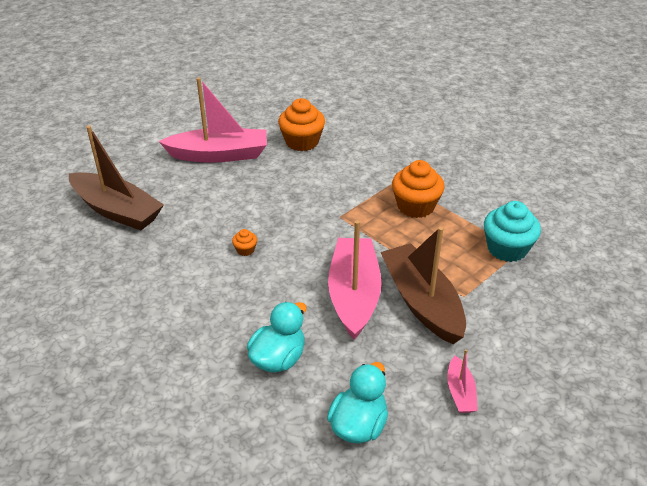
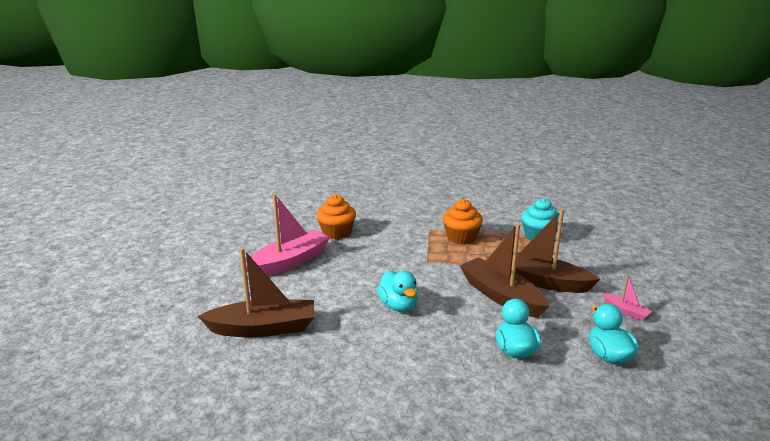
camera: 40 degrees left, 15 degrees down
orange cupcake [232,229,257,256] -> turquoise duck [377,271,418,312]
pink boat [328,220,382,340] -> brown boat [459,224,550,318]

